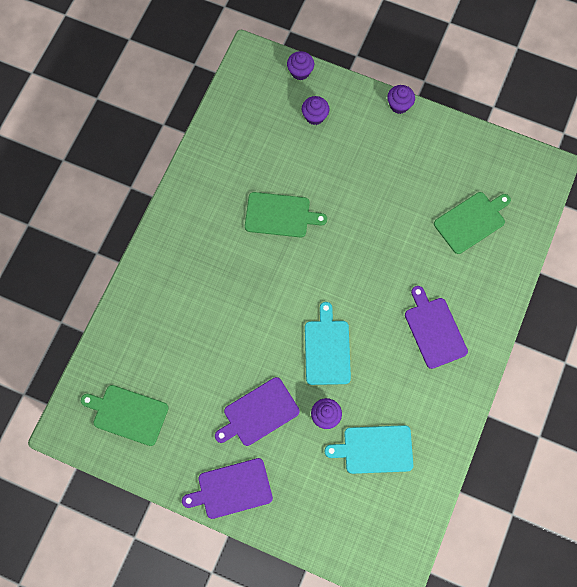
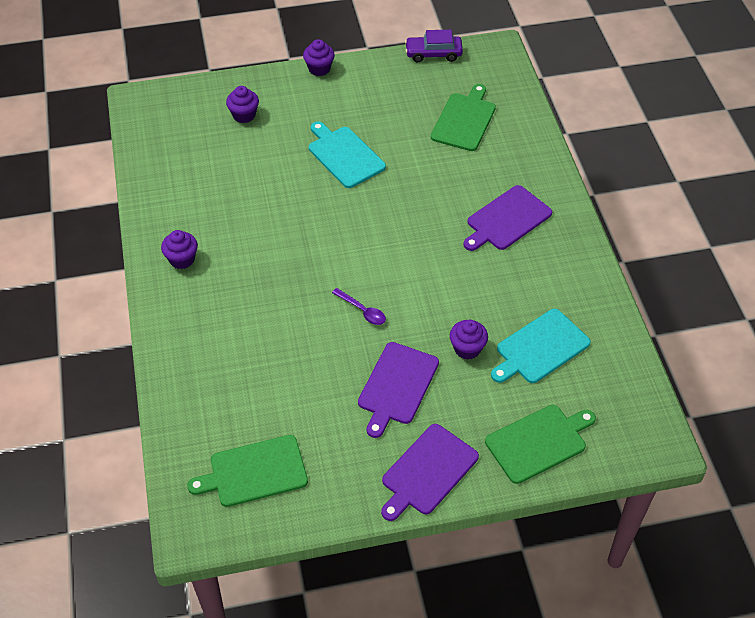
camera: 35 degrees left, 20 degrees down
green cutting board [245,192,327,238] -> green cutting board moved to [485,405,596,484]
purple cupcake [287,51,314,80] -> purple cupcake moved to [161,230,198,269]
turquoise cutting board [305,302,351,385] -> turquoise cutting board moved to [309,122,386,188]
purple cutting board [405,286,468,369] -> purple cutting board turned 75 degrees counterclockwise [463,185,552,251]
none -> purple spoon [332,288,386,325]
none -> purple car [405,30,463,62]

